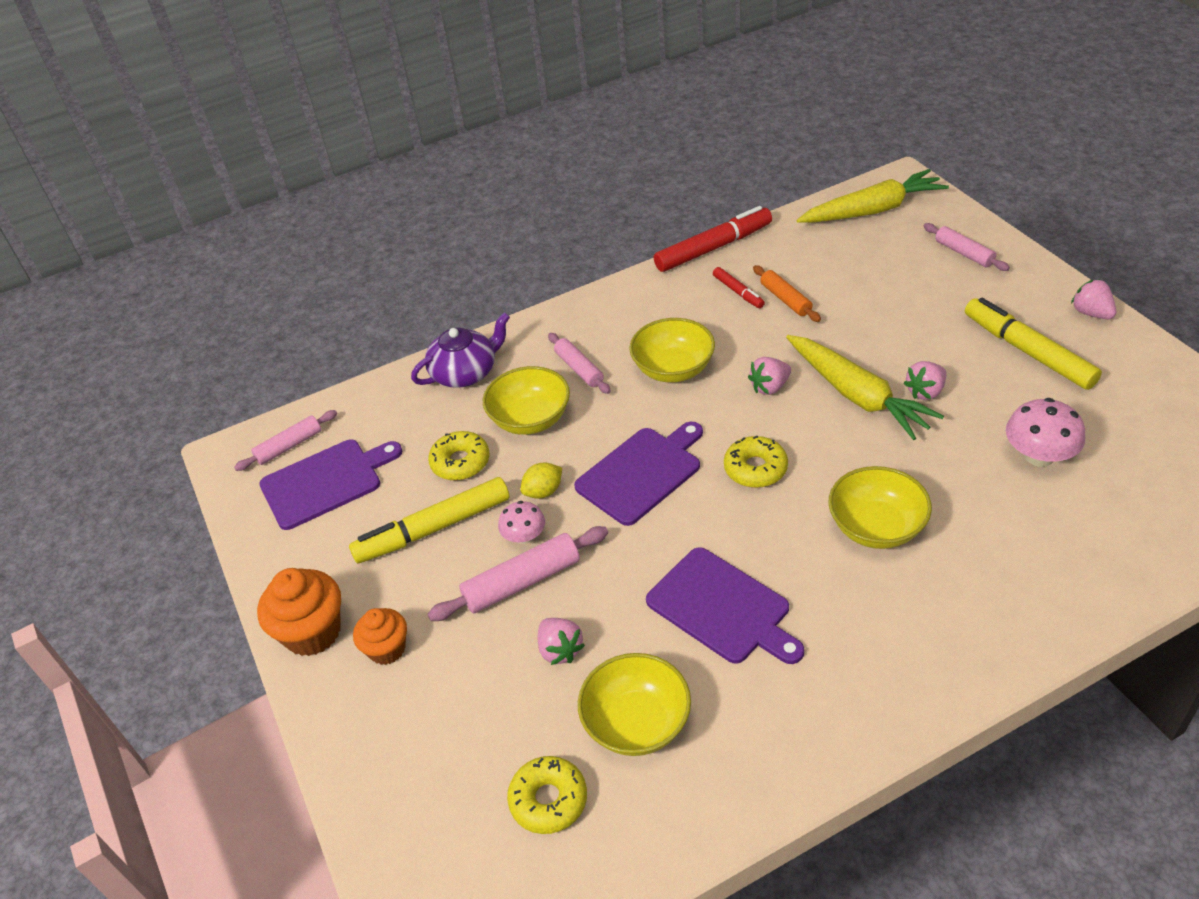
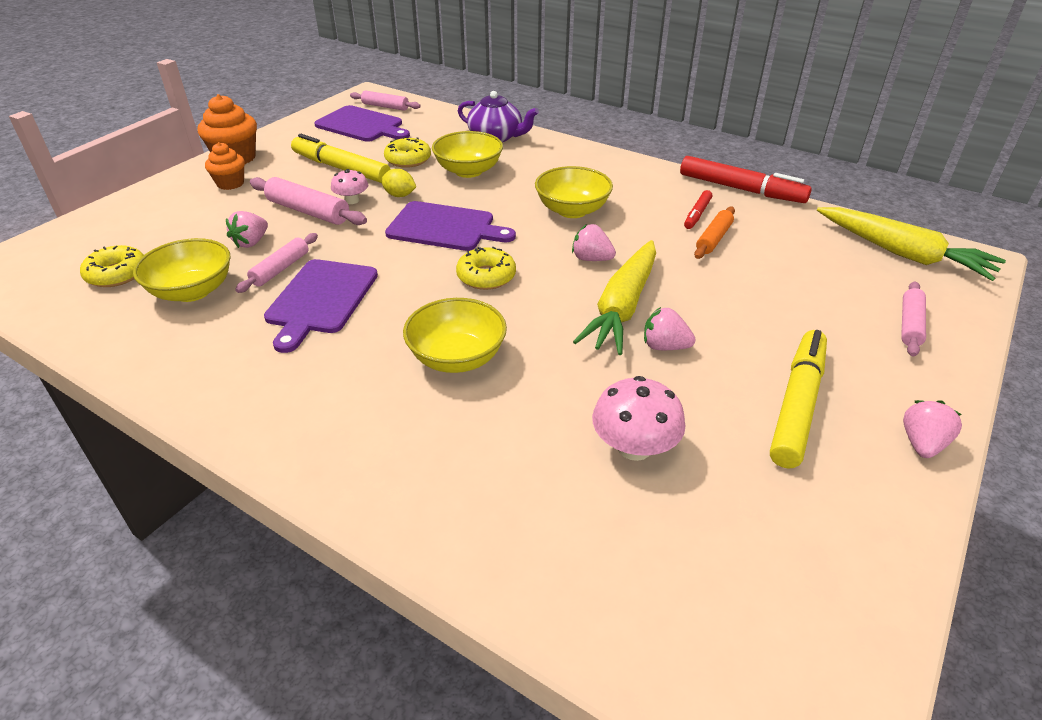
camera: 55 degrees right, 5 degrees down
pink rolling pin [548,333,611,394] -> pink rolling pin moved to [235,233,318,293]

